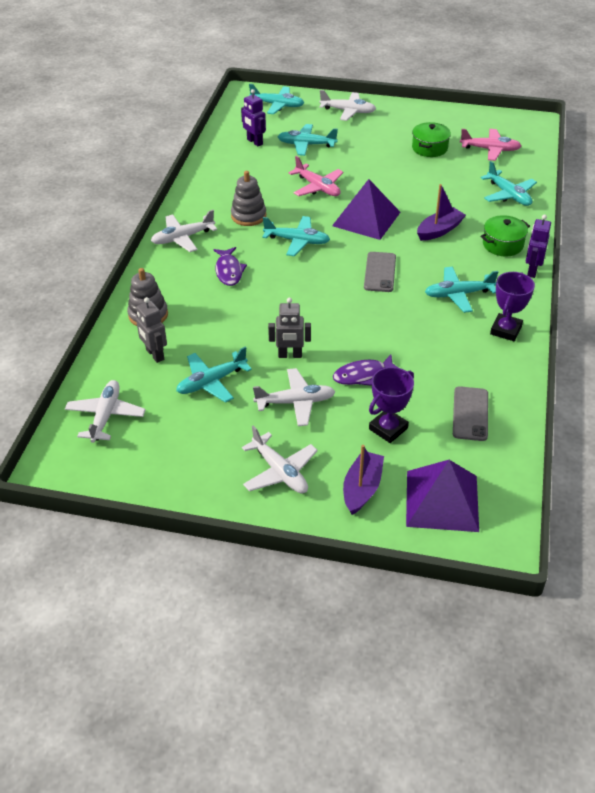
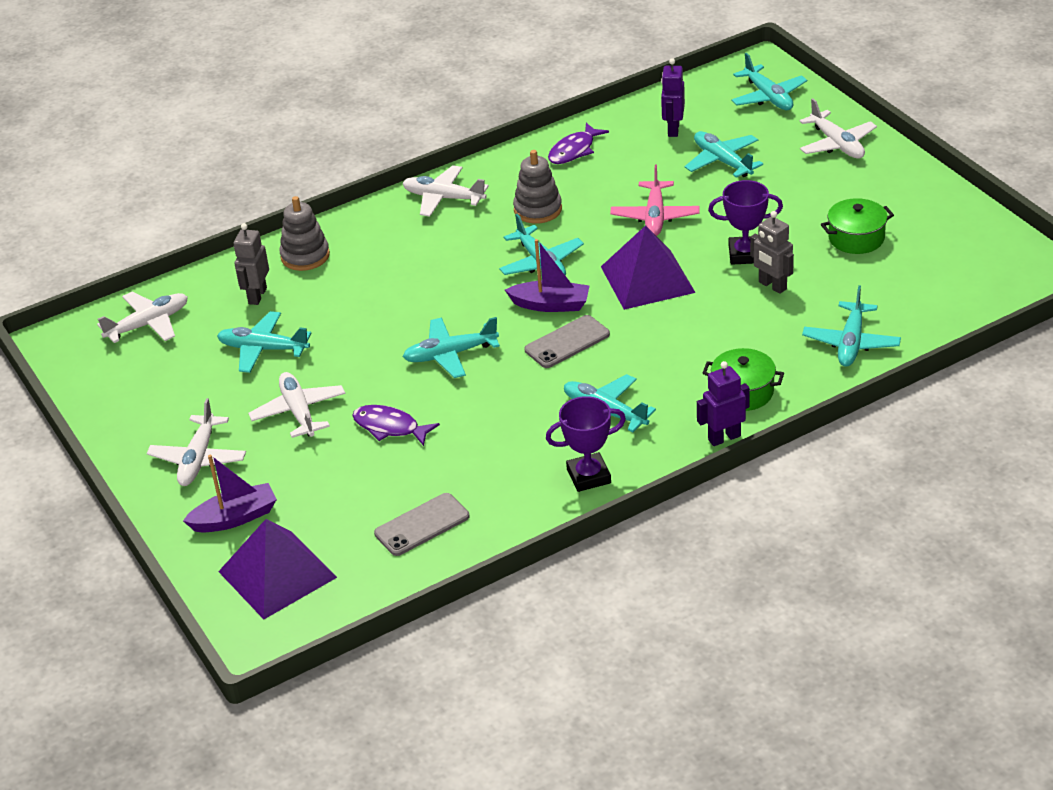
camera: 50 degrees right, 5 degrees down
purple fish [213,247,247,286] -> purple fish moved to [548,123,609,164]
white plane [253,368,336,426] -> white plane turned 150 degrees counterclockwise [248,372,345,438]
grey robot [268,298,311,358] -> grey robot moved to [750,211,794,294]
purple trophy [369,367,414,443] -> purple trophy moved to [708,180,783,265]
purple boat [417,184,466,241] -> purple boat moved to [505,239,589,312]
pink plane [460,129,521,161] -> none
none -> turquoise plane [403,317,500,378]

